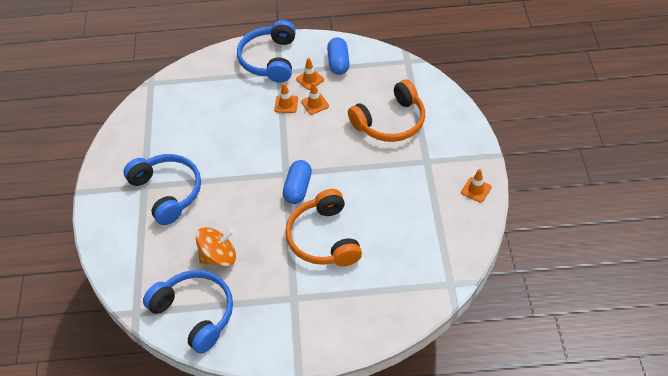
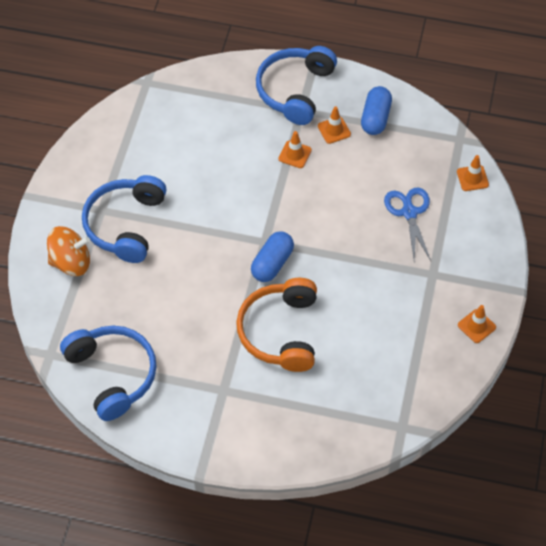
camera: 15 degrees right, 5 degrees up
blue headphones [123,154,201,225] -> blue headphones turned 150 degrees counterclockwise [82,175,167,263]
orange spinning top [196,227,236,267] -> orange spinning top moved to [47,226,90,276]
orange traffic cone [301,83,329,115] -> orange traffic cone moved to [457,155,489,191]
orange headphones [348,80,425,142] -> blue scissors [384,187,431,261]

